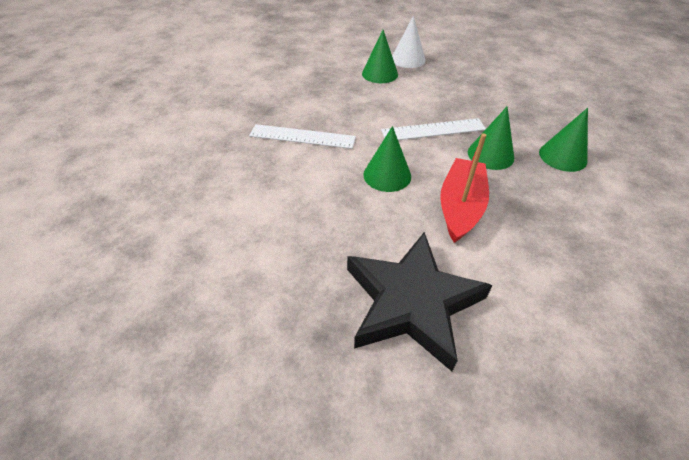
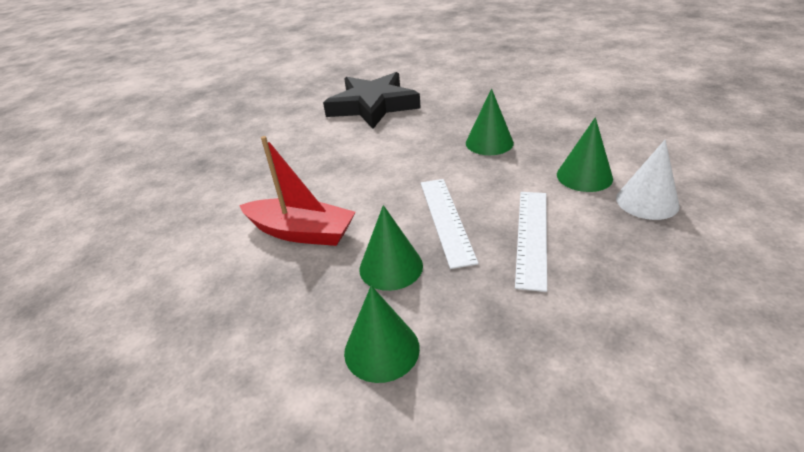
camera: 95 degrees right, 10 degrees down
white ruler [249,124,356,149] -> white ruler moved to [515,192,547,292]
black star [347,232,493,371] -> black star moved to [323,72,421,129]
green cone [363,126,411,192] -> green cone moved to [466,89,514,155]

